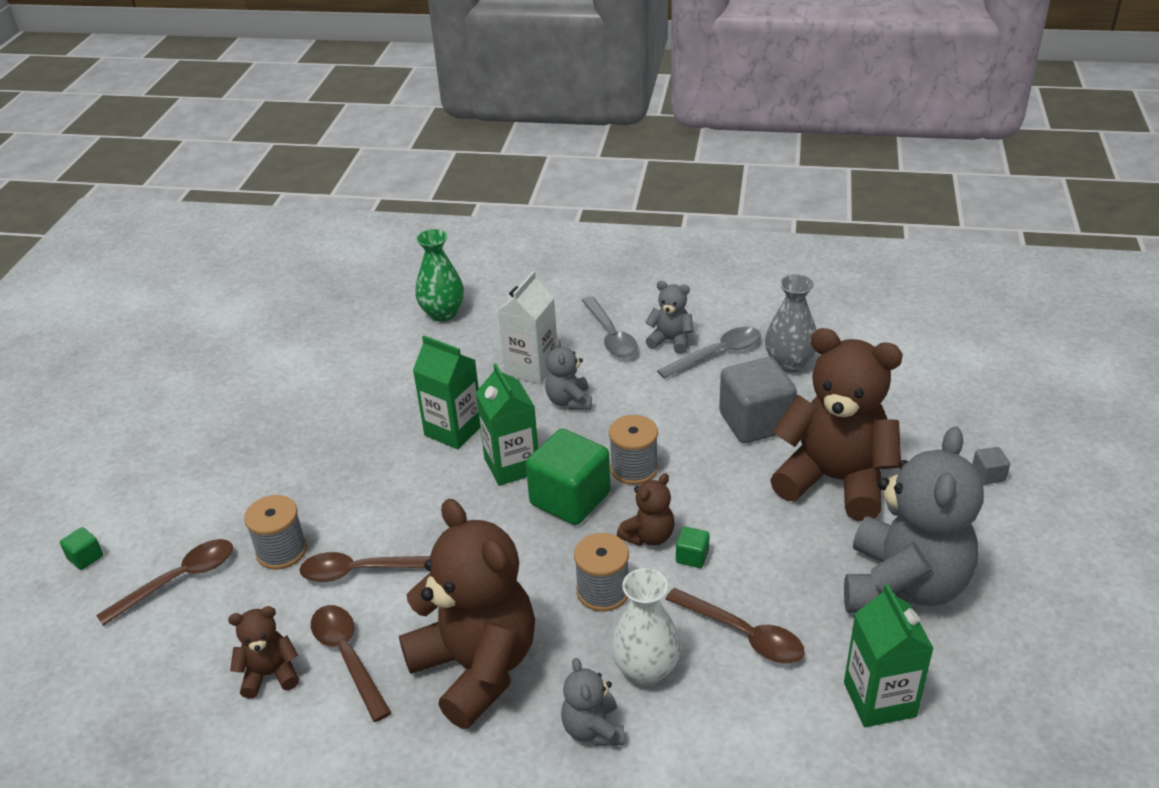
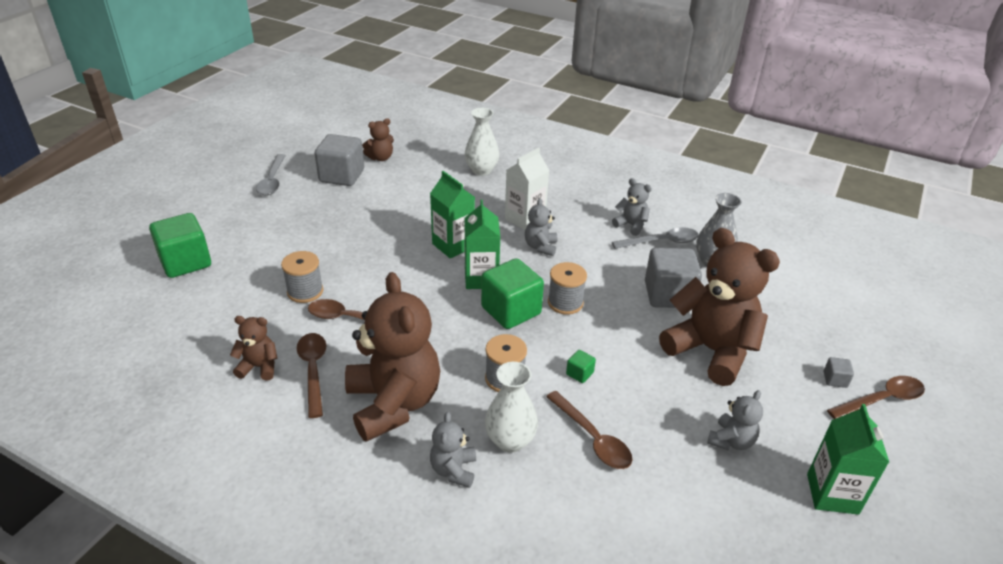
camera: 15 degrees right, 0 degrees up
green cube [60,527,103,570] -> green cube [149,213,211,278], size x2.34
brown spoon [96,539,233,626] -> brown spoon moved to [827,376,925,419]
green vase [415,229,464,322] -> white vase [465,108,499,176]
grey spoon [581,296,638,358] -> grey spoon moved to [256,154,286,196]
brown teddy bear [617,473,675,546] -> brown teddy bear moved to [362,118,394,161]
grey teddy bear [844,427,984,613] -> grey teddy bear [707,390,763,451], size x0.45
green carton [844,584,934,727] -> green carton moved to [807,404,889,515]
none -> grey cube [315,134,364,186]

